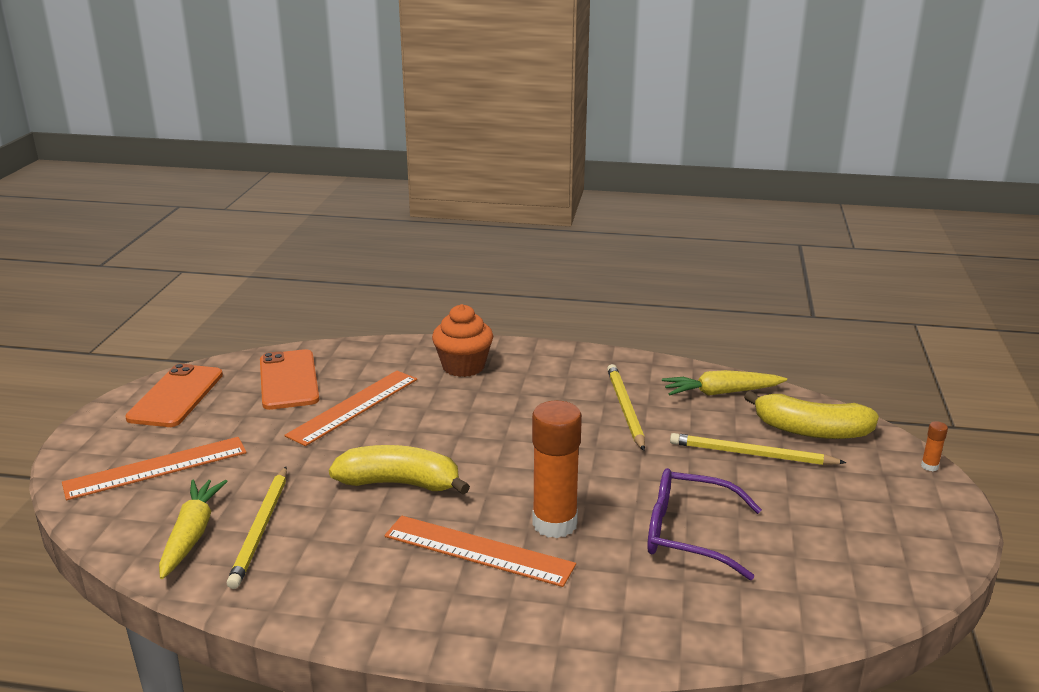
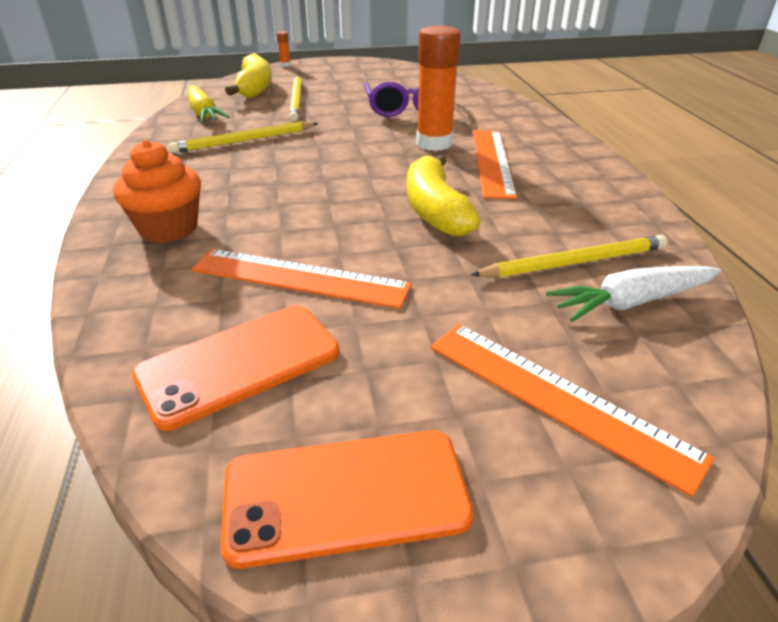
camera: 110 degrees left, 10 degrees up
yellow carrot [159,480,228,579] -> white carrot [546,266,721,322]

